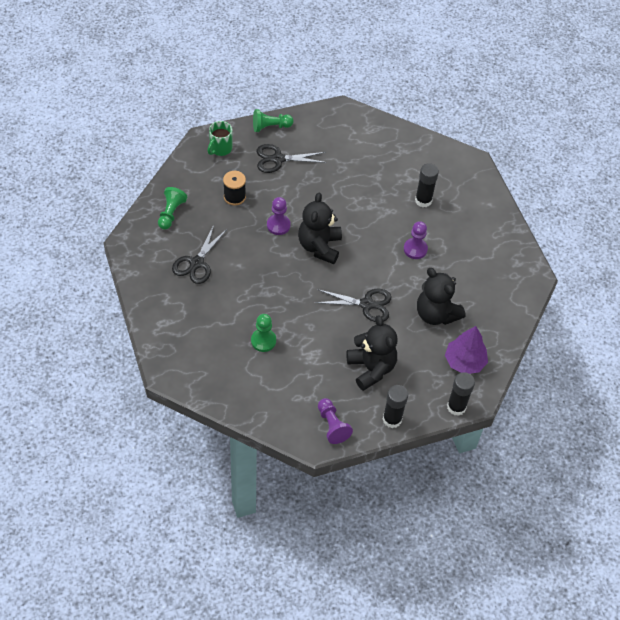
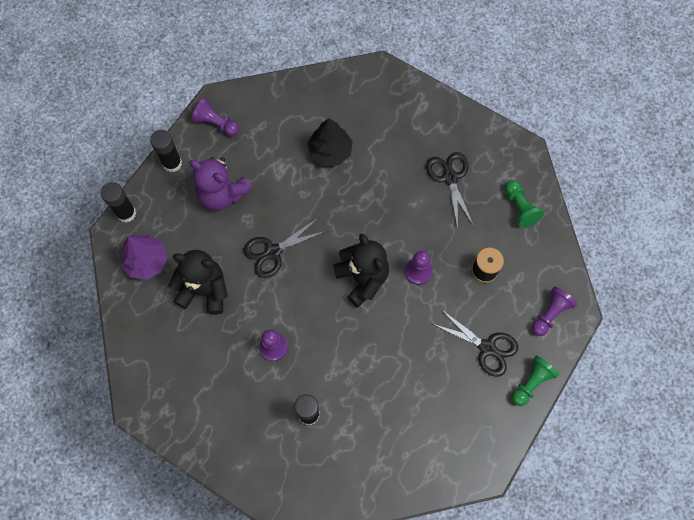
camera: 145 degrees right, 15 degrees up
green mug [208,121,232,156] -> purple pawn [532,287,577,336]
green pawn [251,314,276,352] -> black tree [307,119,353,166]
black scissors [257,144,326,173] -> black scissors turned 75 degrees clockwise [433,310,518,377]
black teddy bear [346,315,397,391] -> purple teddy bear [189,157,252,211]

